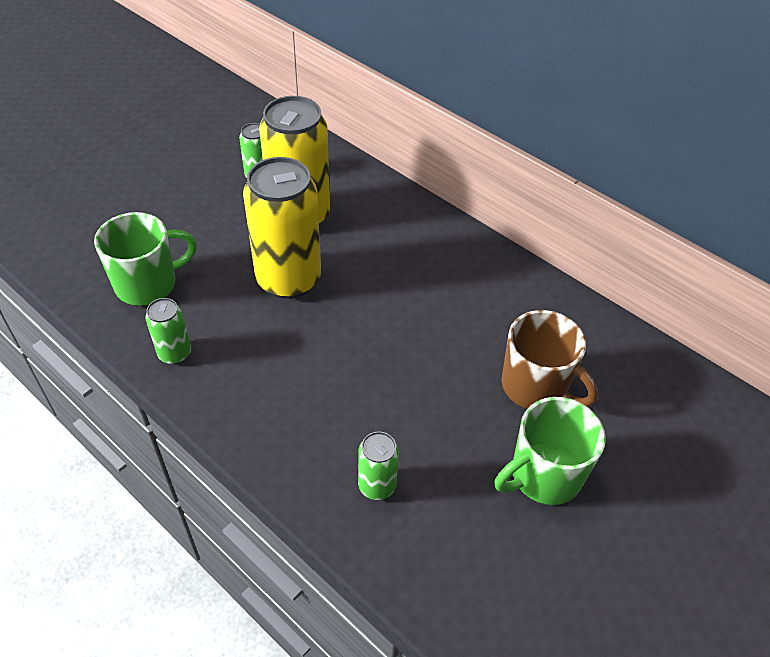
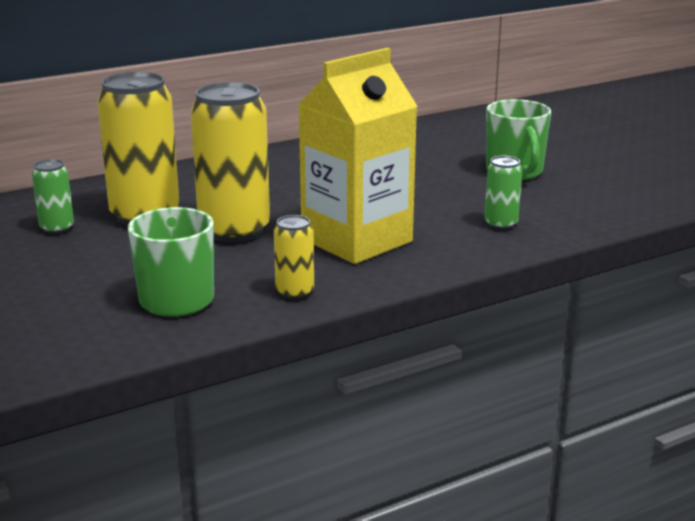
camera: 70 degrees left, 25 degrees down
green can [145,298,191,364] -> yellow can [274,215,314,300]
brown mug [501,310,598,409] -> none
none -> yellow carton [298,48,418,264]

